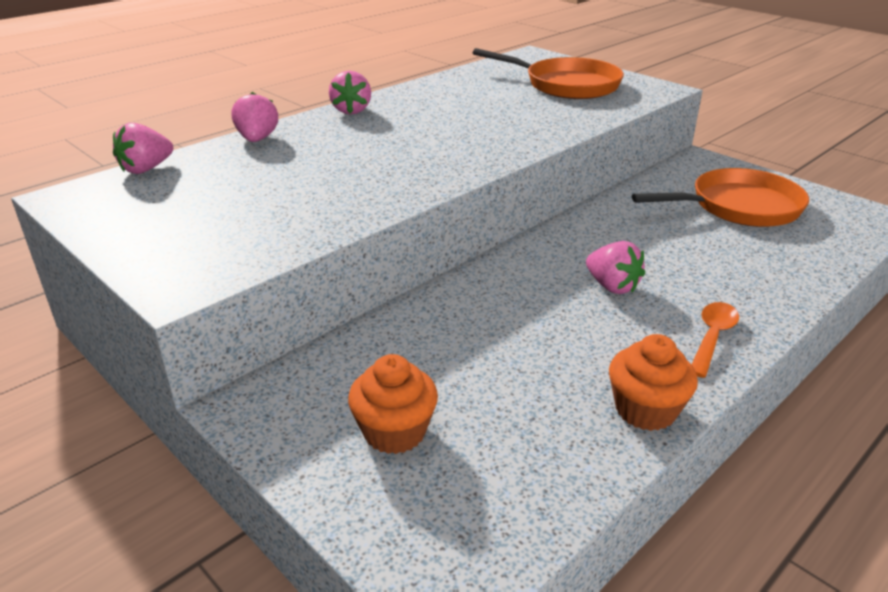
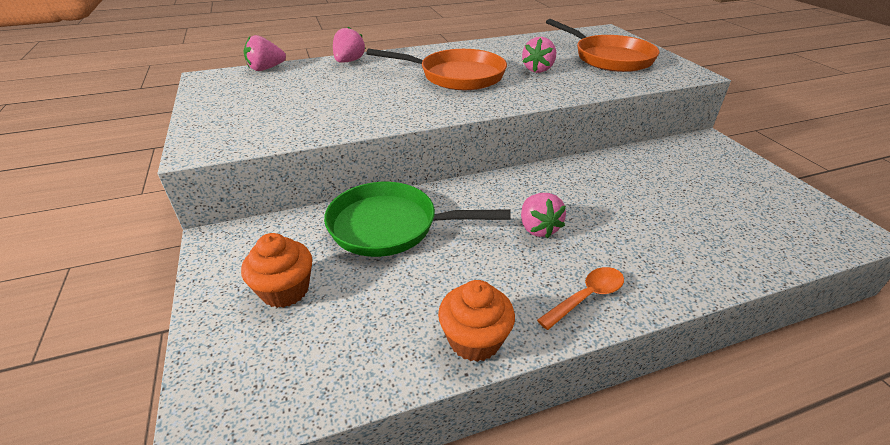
camera: 25 degrees right, 5 degrees up
pink strawberry [329,71,371,114] -> pink strawberry moved to [522,37,556,73]
orange pan [632,168,809,227] -> orange pan moved to [366,48,507,90]
none -> green pan [324,182,511,257]

